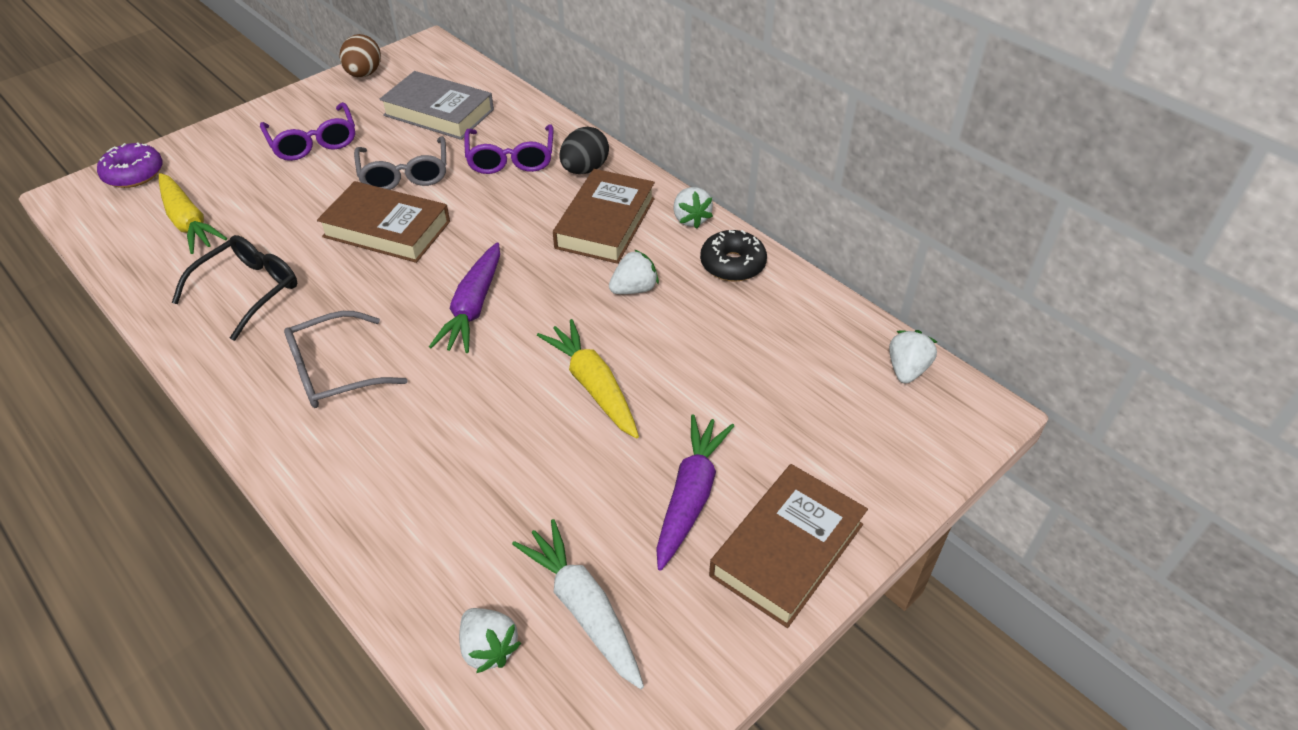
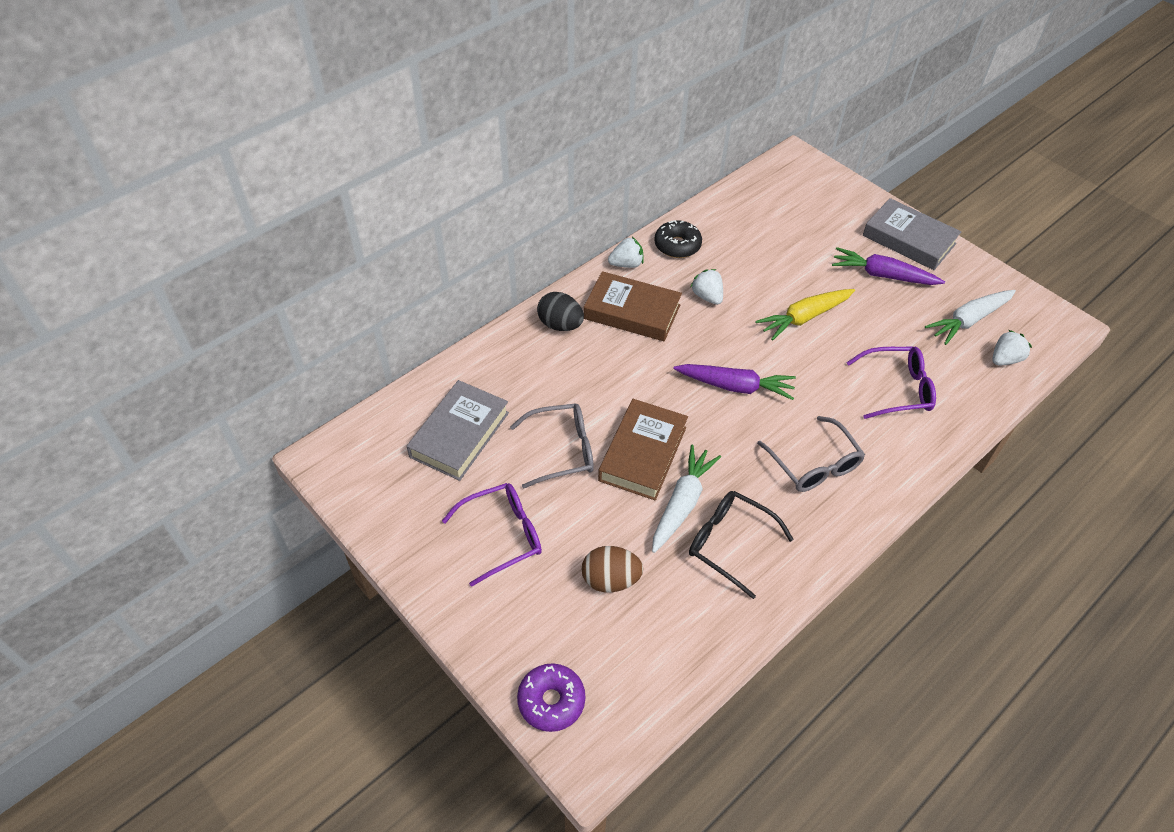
camera: 90 degrees left, 5 degrees up
yellow carrot [159,173,227,254] -> none
brown egg [339,34,381,78] -> brown egg moved to [582,546,644,592]
purple glasses [464,124,553,174] -> purple glasses moved to [846,347,936,419]
brown book [709,464,868,628] -> grey book [863,198,961,270]
white strawberry [889,330,937,384] -> none
none -> white carrot [652,445,721,553]

